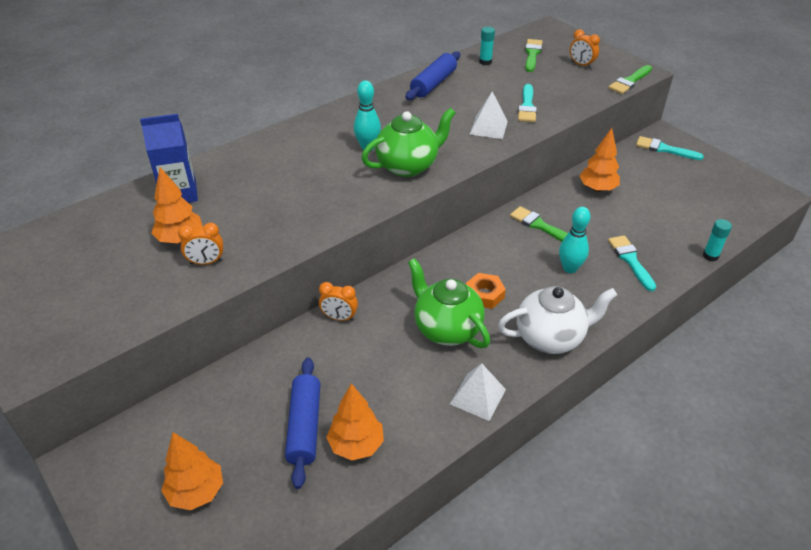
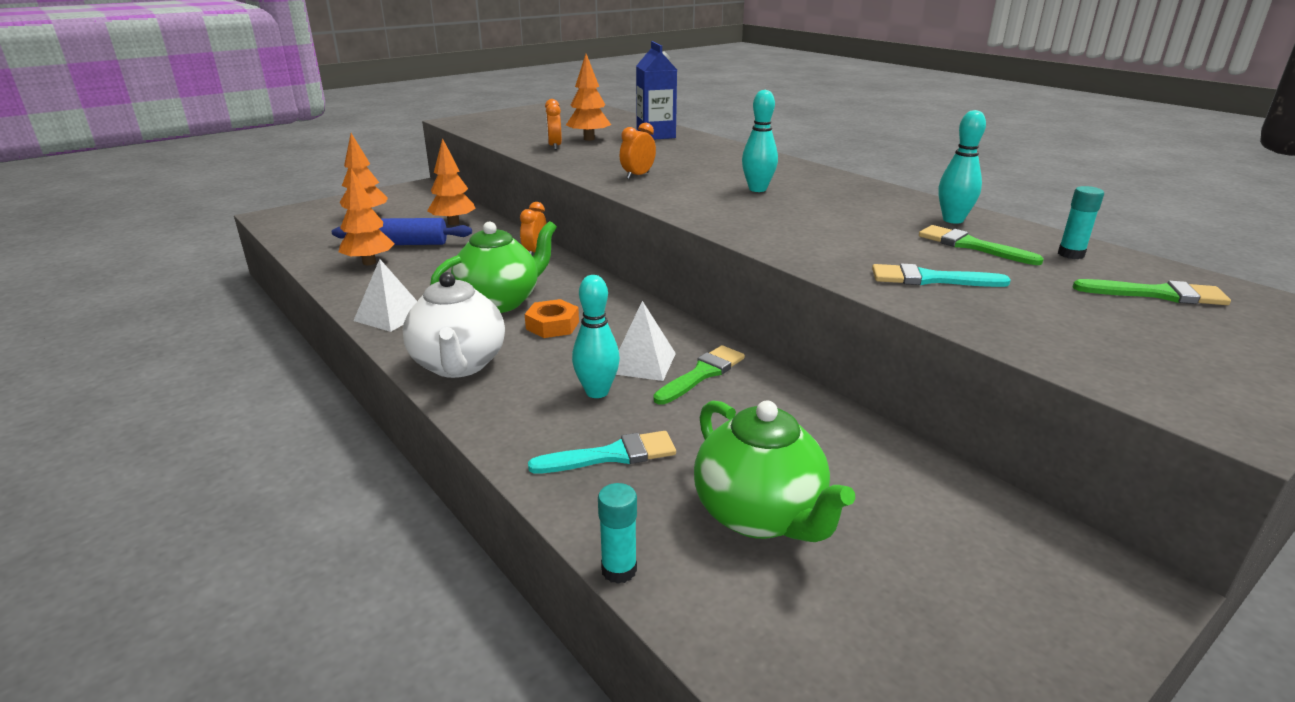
camera: 90 degrees right, 15 degrees down
green teapot [361,108,456,177] -> green teapot moved to [694,400,855,542]
blue rolling pin [405,51,460,100] -> turquoise bowling pin [938,110,986,224]
white pyramid [470,91,508,139] -> white pyramid moved to [616,301,676,381]
orange clock [570,29,600,68] -> orange clock moved to [620,123,656,179]
orange tree [580,128,620,192] -> orange tree moved to [427,138,476,225]
green brush [608,65,652,94] -> green brush moved to [919,225,1044,265]
turquoise brush [636,136,704,160] -> none

